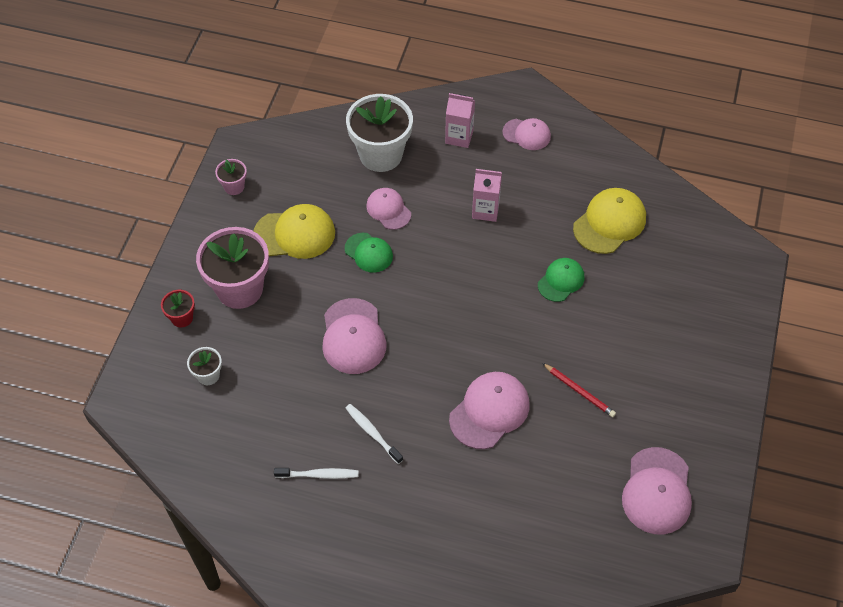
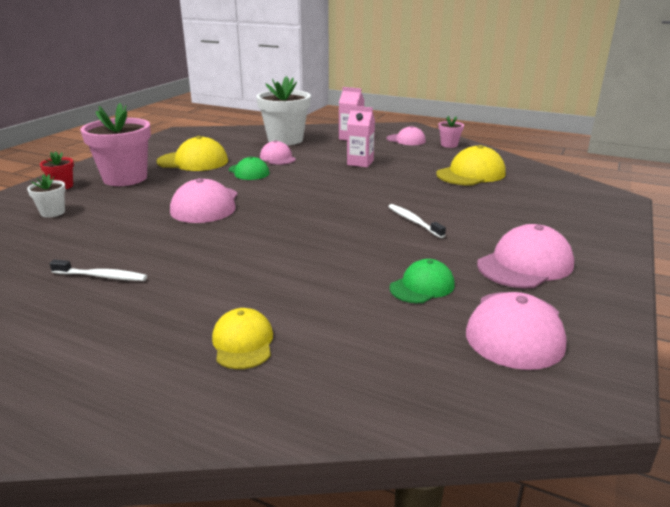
camera: 10 degrees right, 30 degrees down
pink flower pot [215,159,247,195] -> pink flower pot moved to [439,116,464,148]
white toothbrush [346,404,403,464] -> white toothbrush moved to [388,204,446,238]
pink cap [449,372,530,449] -> pink cap moved to [477,224,574,288]
green cap [538,258,585,302] -> green cap moved to [389,259,455,303]
red pencil [542,363,616,417] -> none
none -> yellow cap [212,308,273,369]

